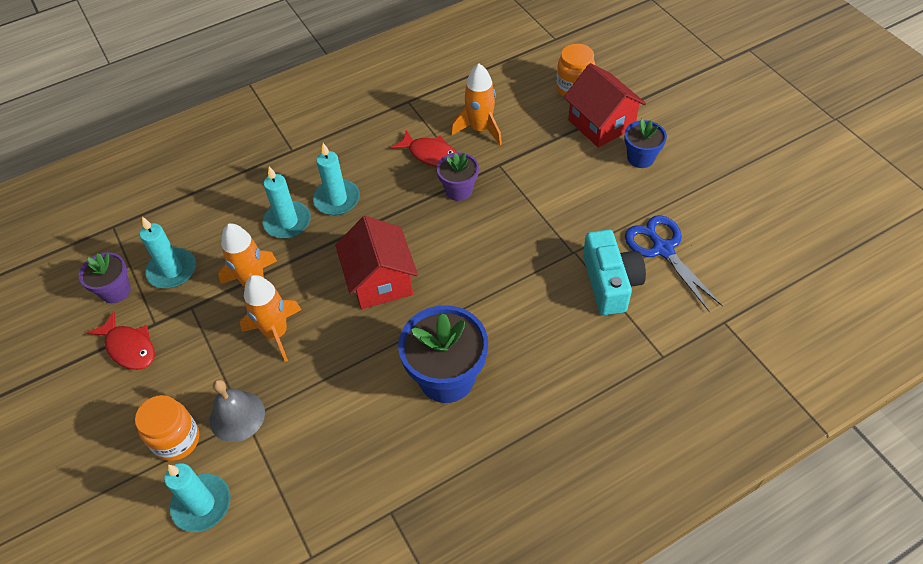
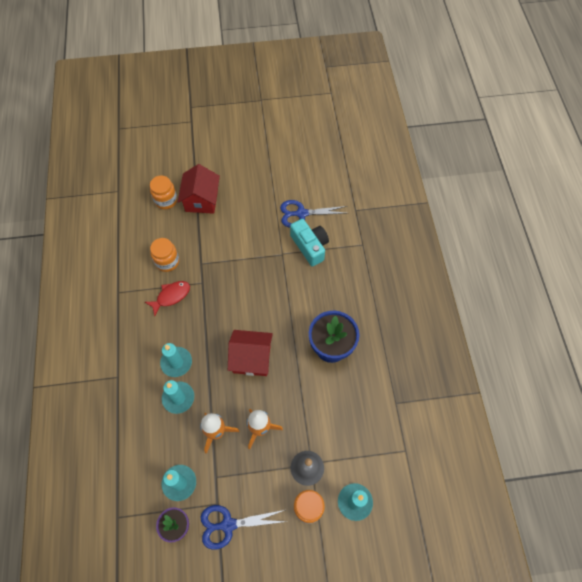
camera: 70 degrees left, 10 degrees up
red fish [87,311,155,370] -> blue scissors [200,505,286,550]
purple flower pot [437,152,479,201] -> none
orange rocket [451,63,502,145] -> orange jar [150,238,179,272]
red house [564,63,646,148] -> red house turned 75 degrees counterclockwise [178,164,220,214]
turquoise camera [583,230,646,315] -> turquoise camera turned 45 degrees clockwise [290,219,329,266]
blue flower pot [624,119,667,168] -> none

